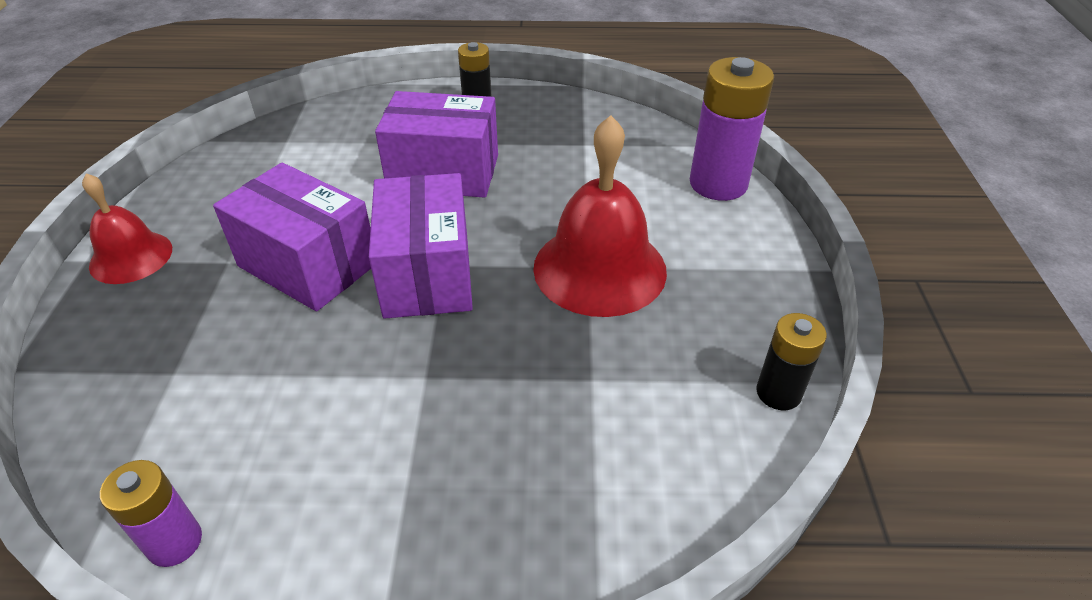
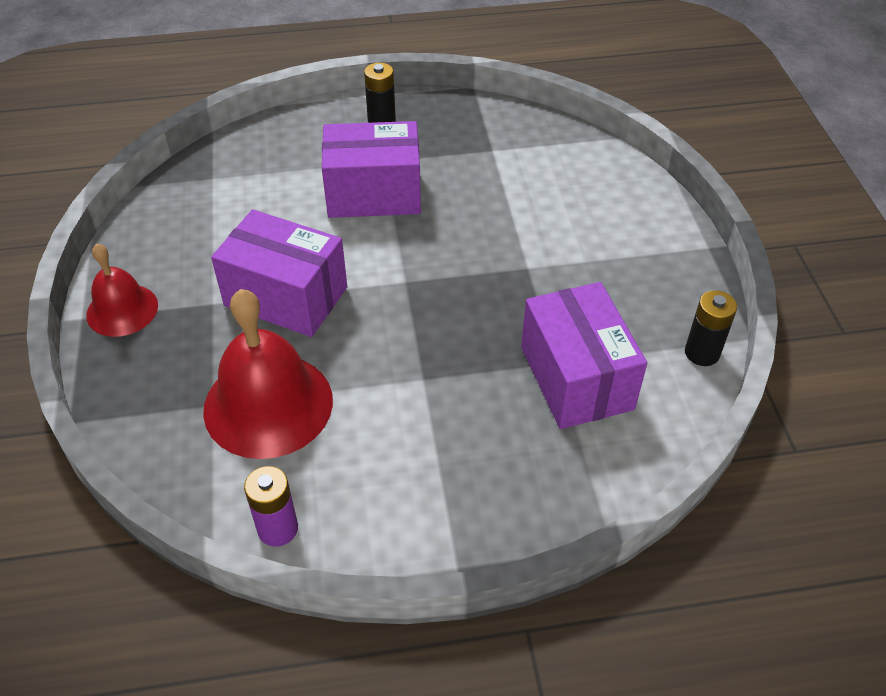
camera: 10 degrees left, 5 degrees up
purple box [369,173,473,319] -> purple box moved to [521,282,647,429]
red bell [533,115,667,317] -> red bell moved to [203,289,333,459]
purple battery [690,57,774,201] -> none

